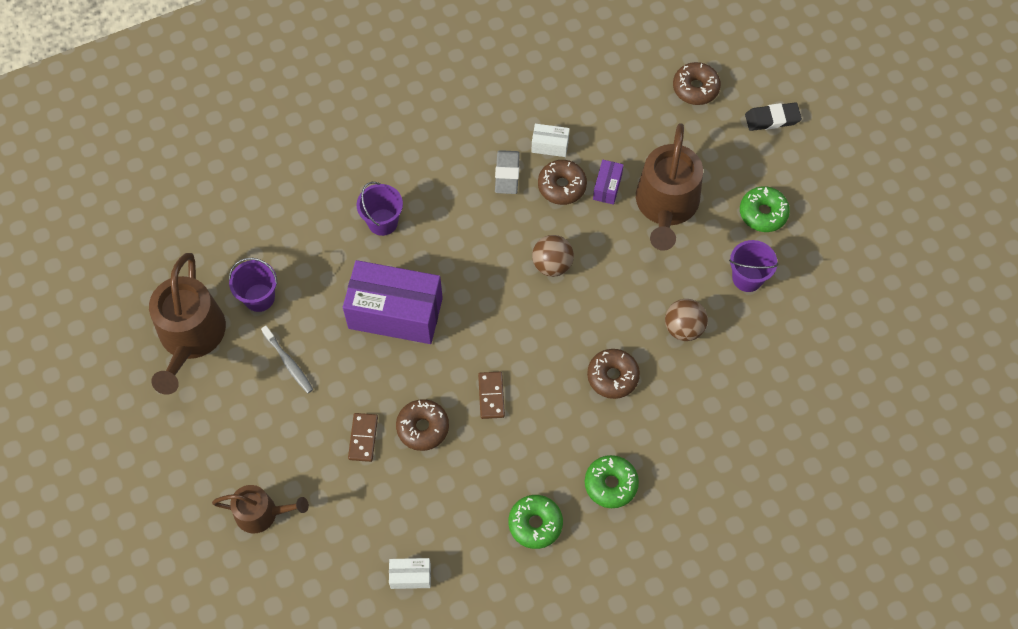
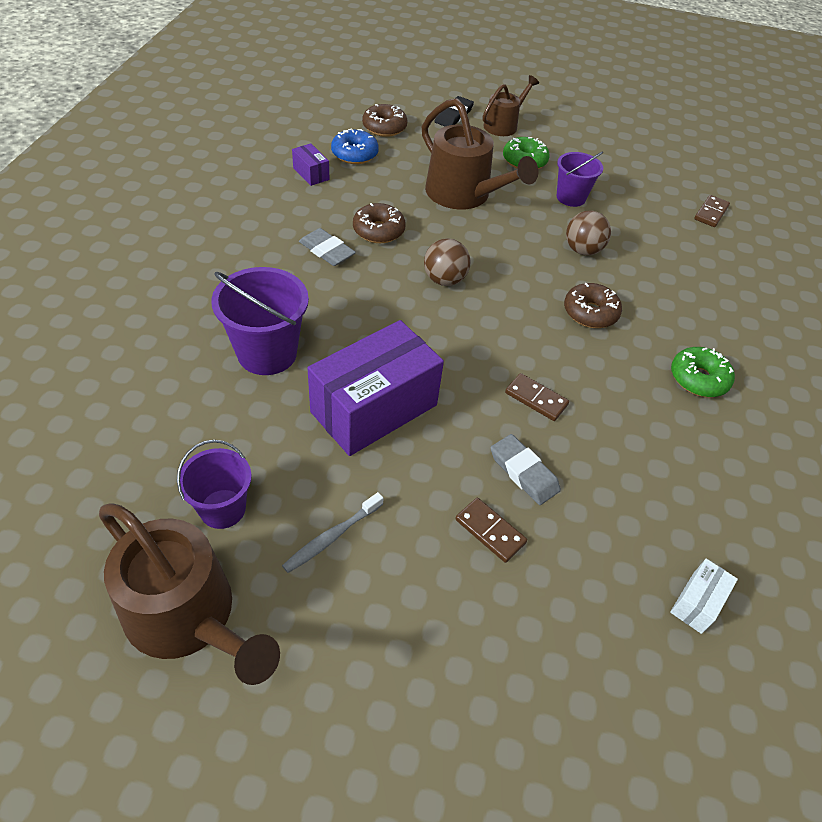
camera: 55 degrees left, 15 degrees down
brown watering can [212,485,309,533] -> brown watering can moved to [483,75,539,136]
grey toothbrush [261,326,313,393] -> grey toothbrush turned 135 degrees clockwise [282,492,383,573]
purple bucket [357,182,403,236] -> purple bucket [211,267,309,375], size x1.54
brown donut [396,399,449,451] -> grey eraser [491,434,561,505]
green donut [508,495,563,549] -> none
white box [532,124,570,157] -> none
purple box [593,160,624,205] -> purple box moved to [292,143,329,186]
none -> blue donut [331,129,379,164]
none -> brown domino [694,195,730,227]

